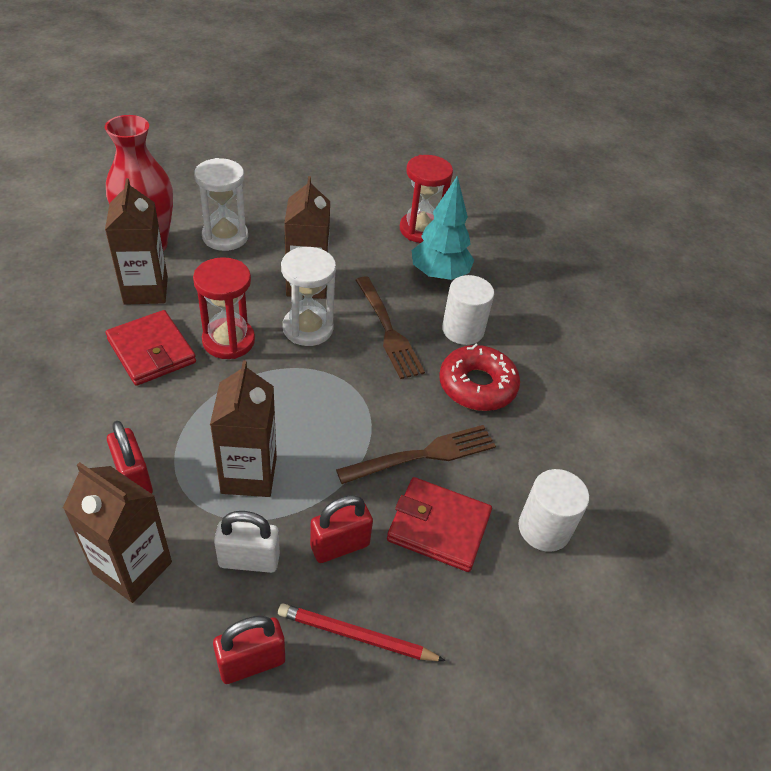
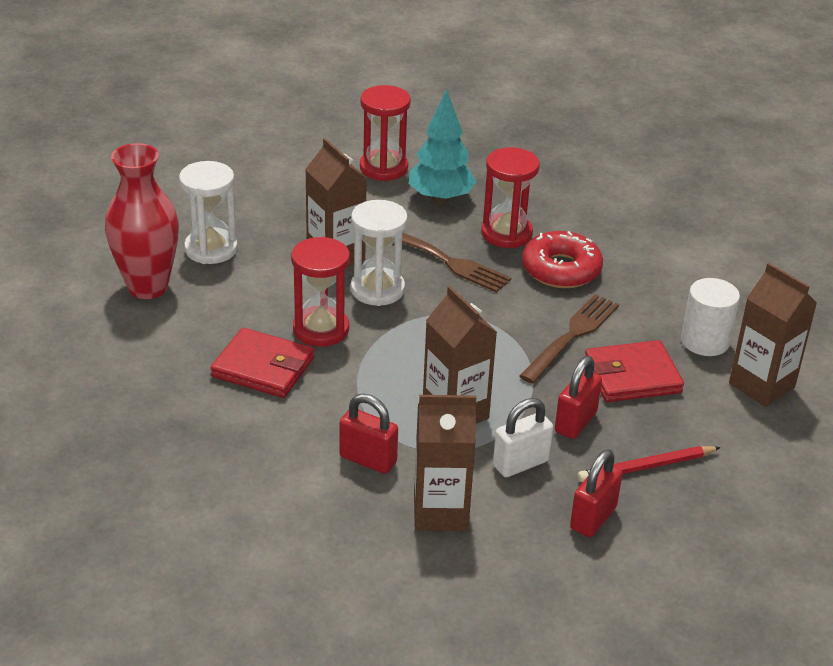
camera: 30 degrees left, 10 degrees down
brown carton [105,178,168,305] -> brown carton moved to [729,263,817,407]
white cylinder [442,275,494,345] -> red hourglass [481,147,540,248]

